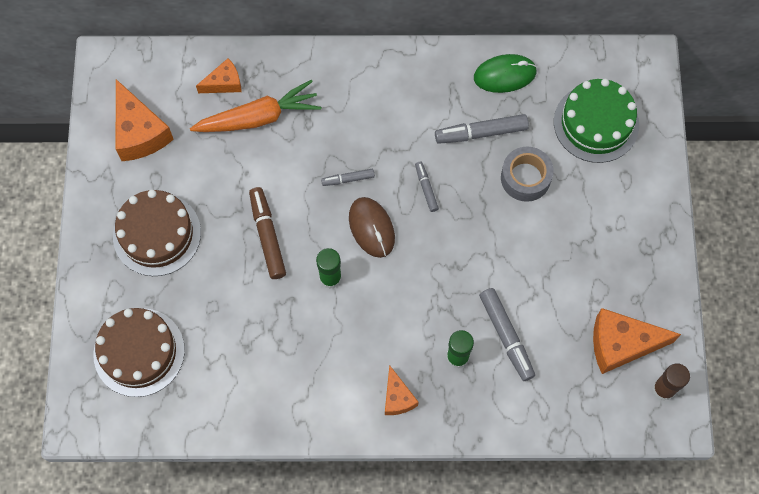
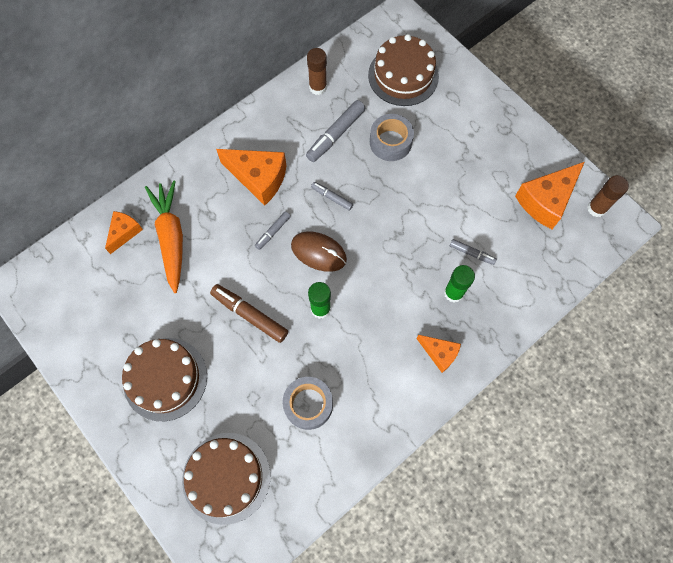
camera: 40 degrees left, 0 degrees up
orange cheese [116,79,174,161] -> orange cheese moved to [216,149,287,206]
orange carrot [190,80,321,132] -> orange carrot turned 45 degrees counterclockwise [145,180,183,293]
green mouse [474,54,537,93] -> brown glue stick [307,48,327,95]
grey marker [479,288,535,381] -> grey marker [450,239,497,265], size x0.56
green cake [554,79,639,163] -> brown cake [368,34,439,106]
none -> grey tape [282,377,333,430]

